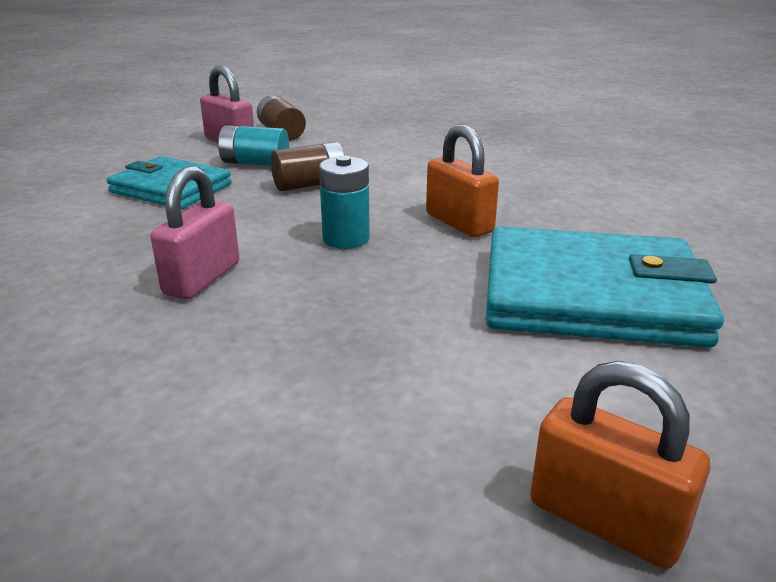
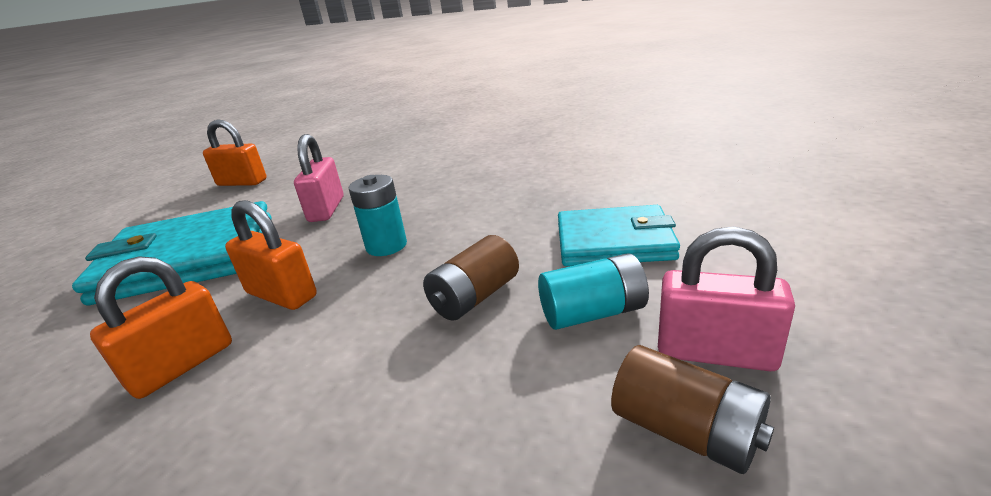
camera: 160 degrees right, 0 degrees up
pink padlock [151,166,240,299] -> pink padlock moved to [294,134,344,222]
none -> orange padlock [90,256,232,399]

